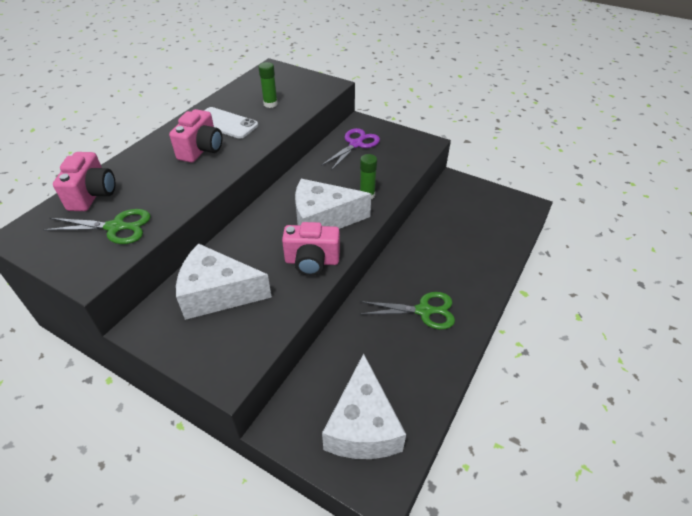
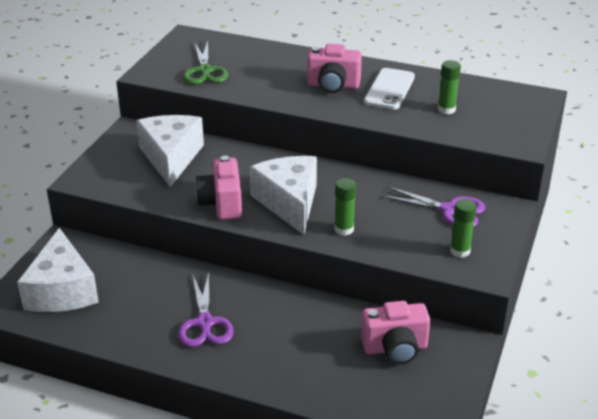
camera: 80 degrees right, 10 degrees down
pink camera [53,152,115,211] -> pink camera moved to [361,301,430,364]
white cheese [322,353,406,459] -> white cheese turned 90 degrees counterclockwise [17,228,99,312]
green scissors [360,292,455,330] -> purple scissors [178,272,234,347]
none -> green glue stick [450,199,477,258]

